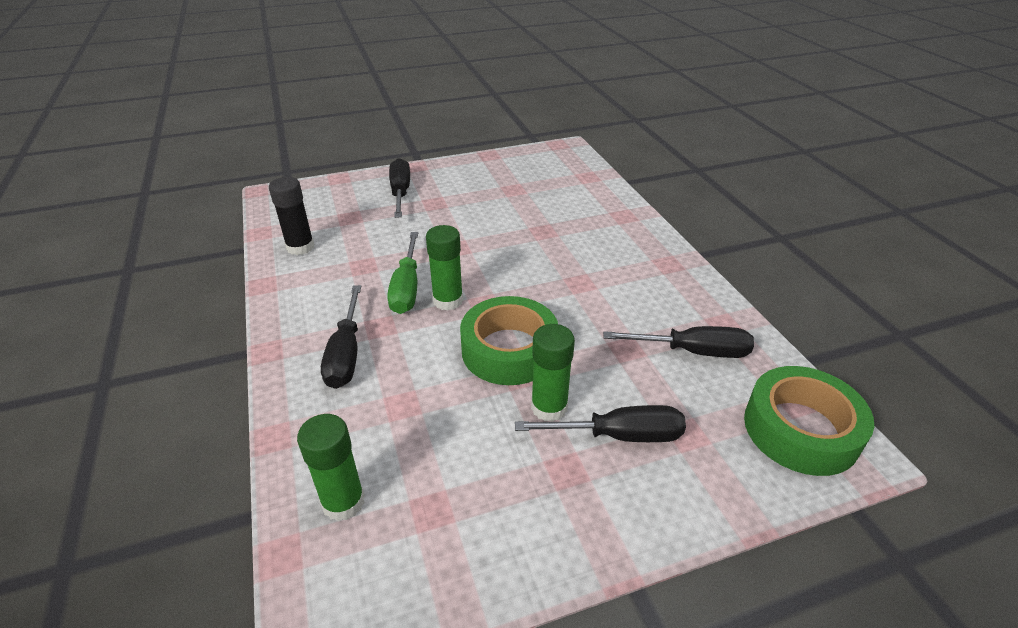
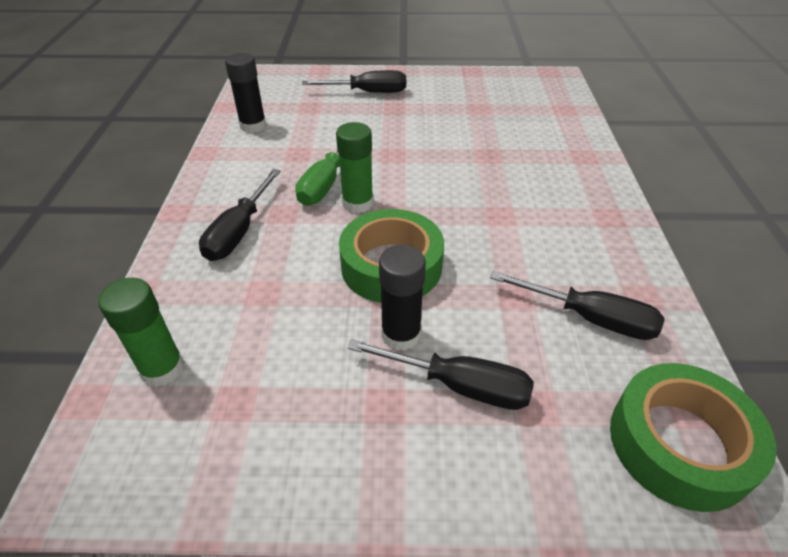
camera: 20 degrees right, 5 degrees up
black screwdriver [389,158,410,218] -> black screwdriver turned 75 degrees clockwise [302,70,406,93]
green glue stick [531,324,575,422] -> black glue stick [379,245,426,351]

